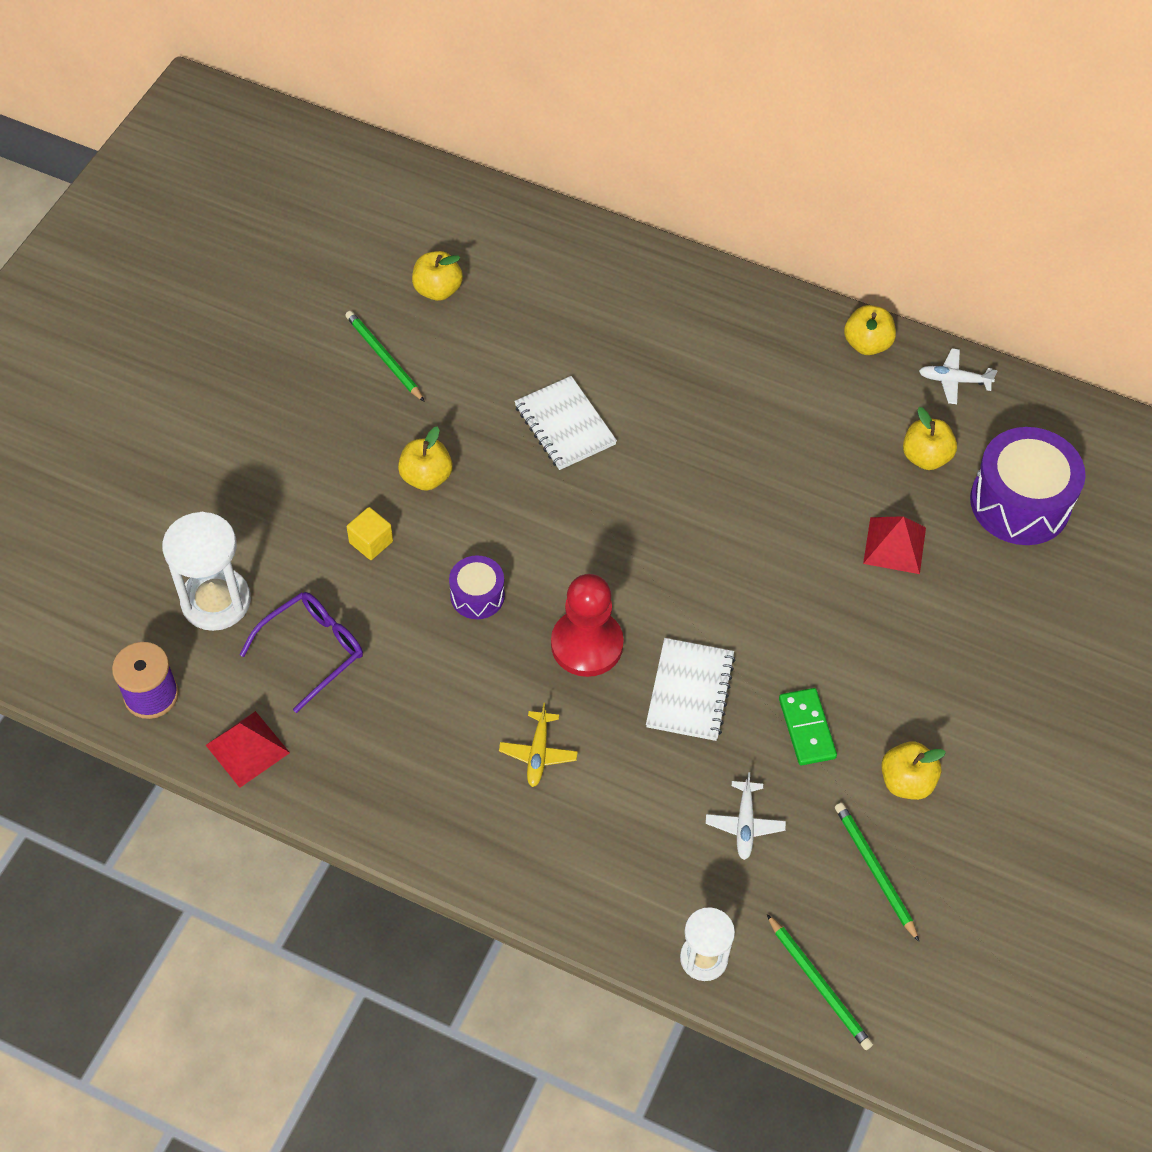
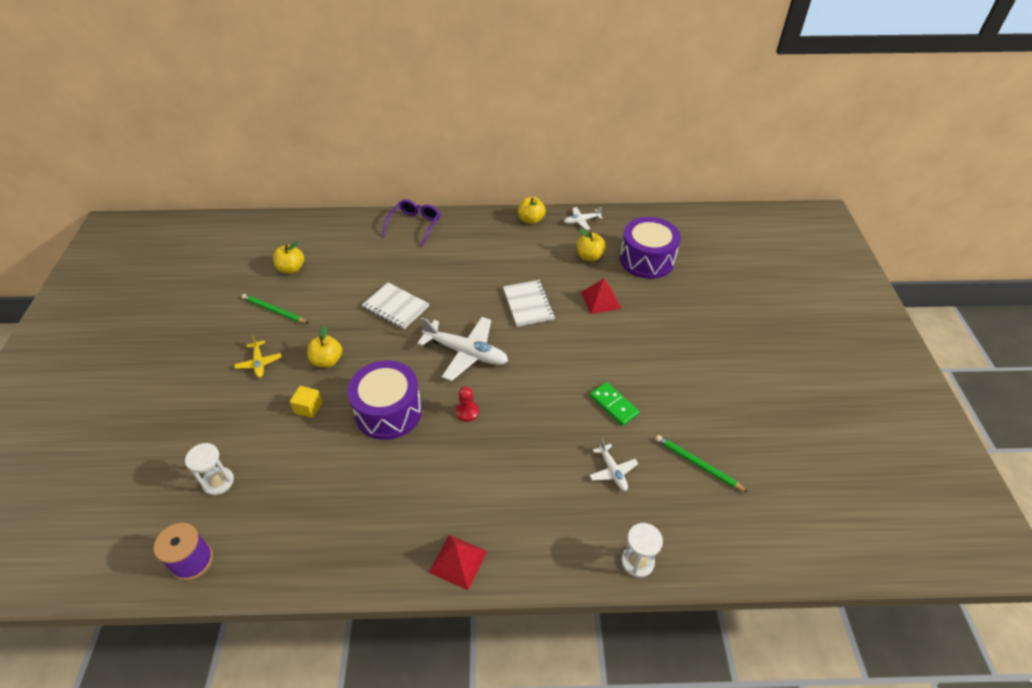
camera: 25 degrees left, 10 degrees down
white hourglass [162,512,251,631] -> white hourglass [185,443,234,495], size x0.63
red pyramid [206,711,290,788] -> red pyramid moved to [429,535,487,590]
purple glasses [240,592,363,713] -> purple glasses moved to [382,199,440,246]
purple drum [449,555,505,619] -> purple drum [348,361,422,440], size x1.91
yellow plane [499,702,578,787] -> yellow plane moved to [234,335,281,378]
red pawn [551,574,624,677] -> red pawn [456,387,479,422], size x0.51
white notebook [646,638,736,741] -> white notebook moved to [503,280,555,327]
green pencil [767,914,873,1050] -> none
yellow apple [881,741,946,800] -> none
none -> white plane [417,317,508,381]

